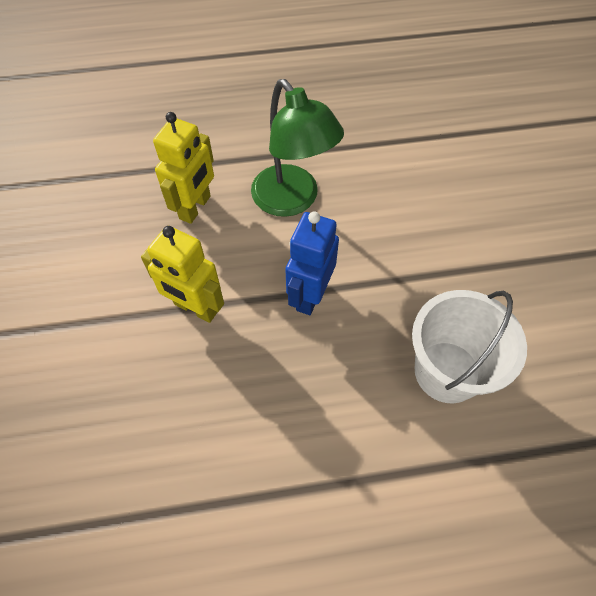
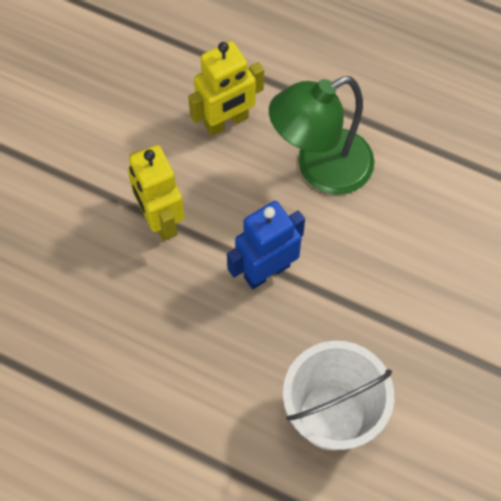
camera: 35 degrees right, 5 degrees up
green lamp [251,79,344,217] -> green lamp turned 60 degrees clockwise [269,76,375,195]

